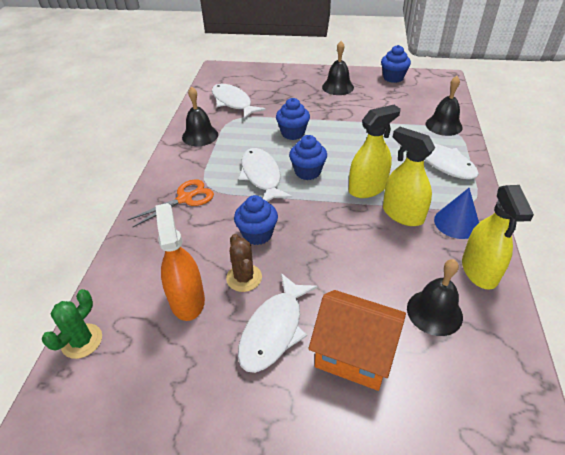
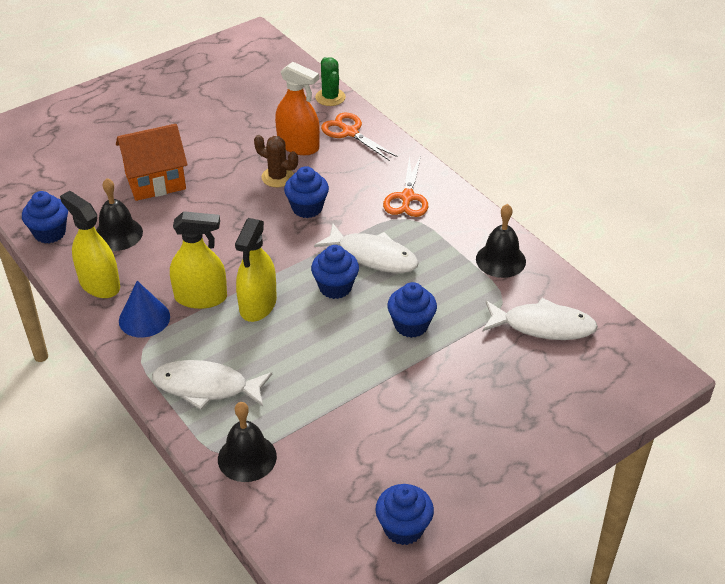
camera: 135 degrees right, 0 degrees up
white fish [238,273,317,373] -> none
black bell [322,41,354,95] -> none
none -> blue cupcake [22,191,68,243]
none -> orange scissors [321,113,398,161]

